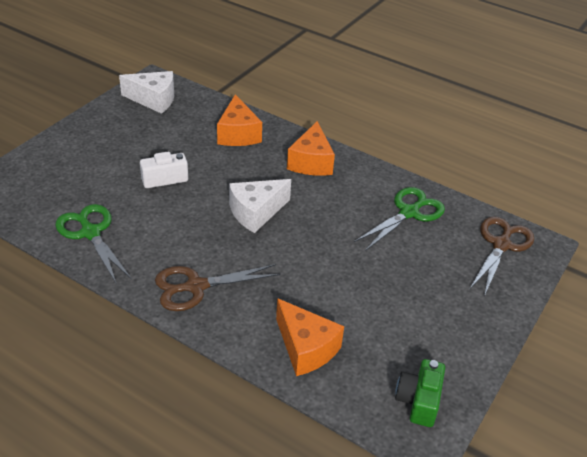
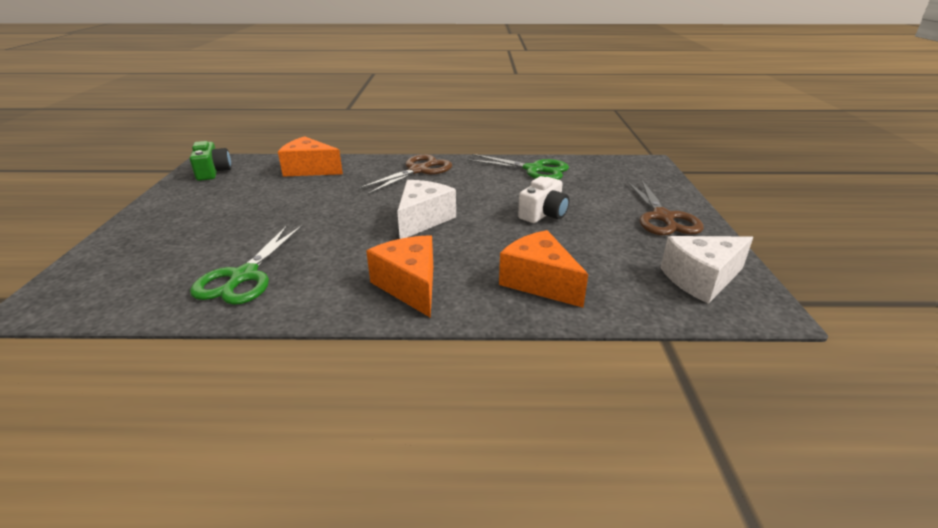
camera: 150 degrees right, 10 degrees down
brown scissors [469,216,534,296] -> brown scissors moved to [627,180,704,235]

